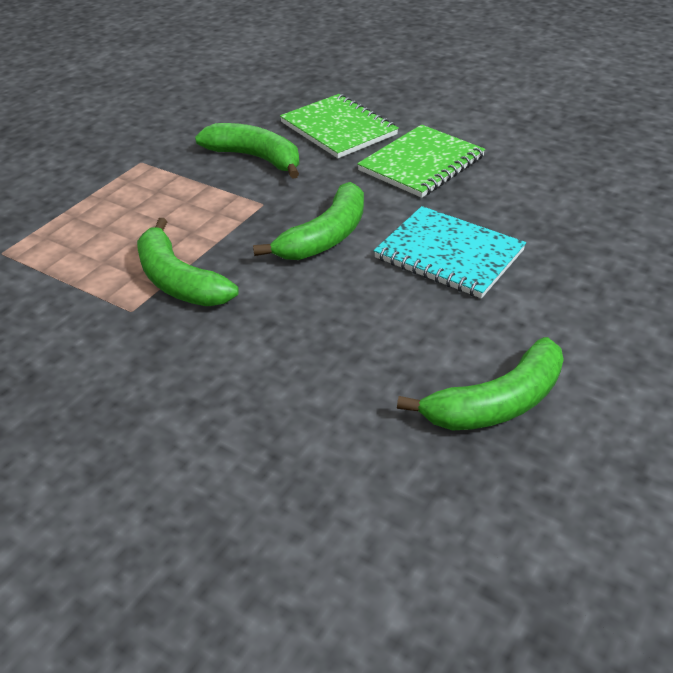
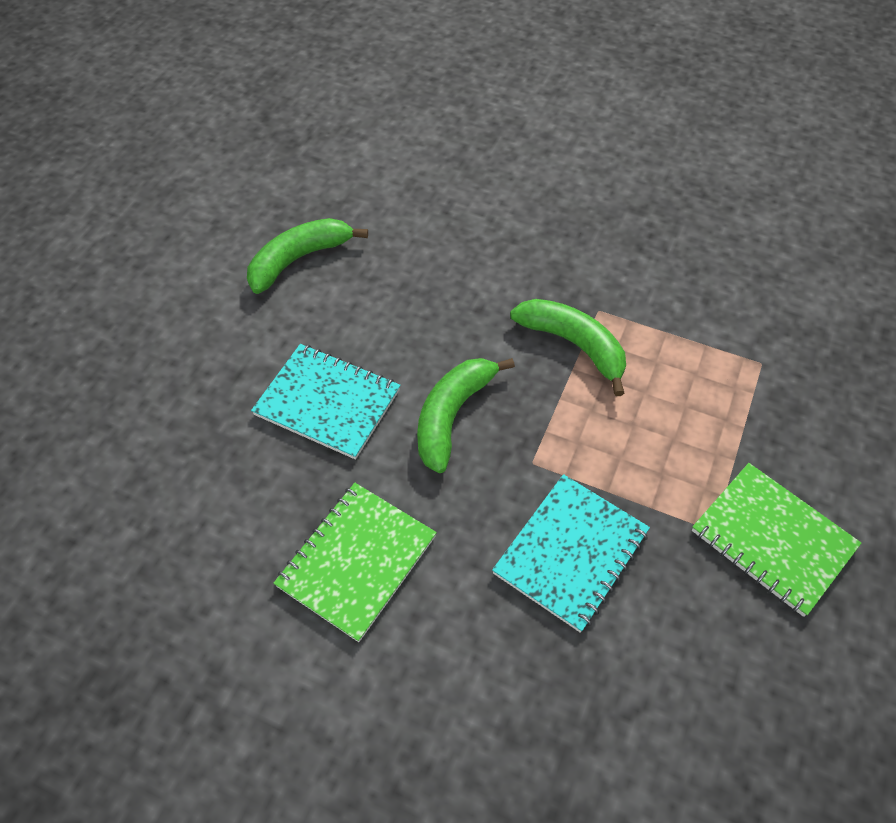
camera: 170 degrees right, 15 degrees up
green banana [195,123,299,179] -> turquoise notebook [492,474,650,633]
green notebook [280,94,399,158] -> green notebook moved to [692,463,861,617]

